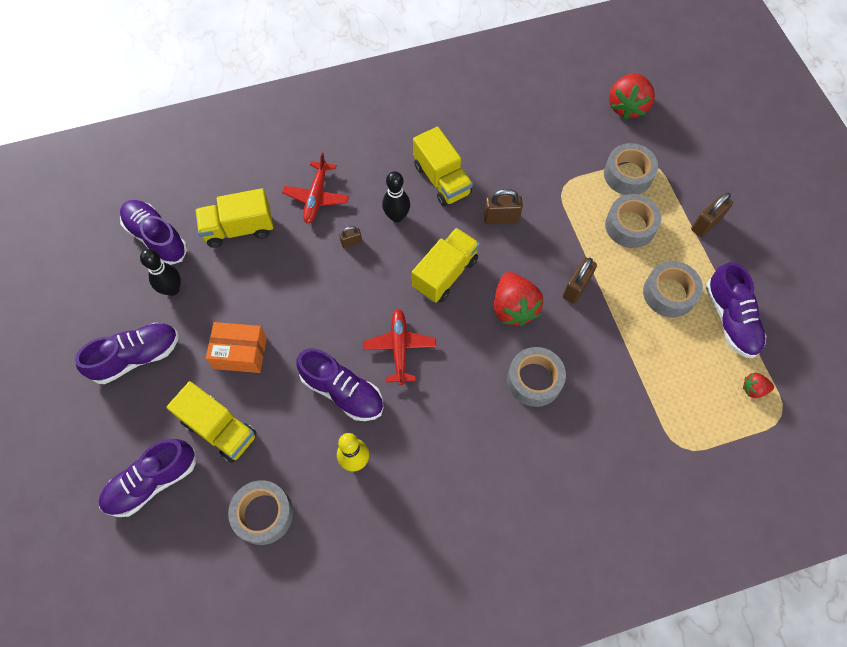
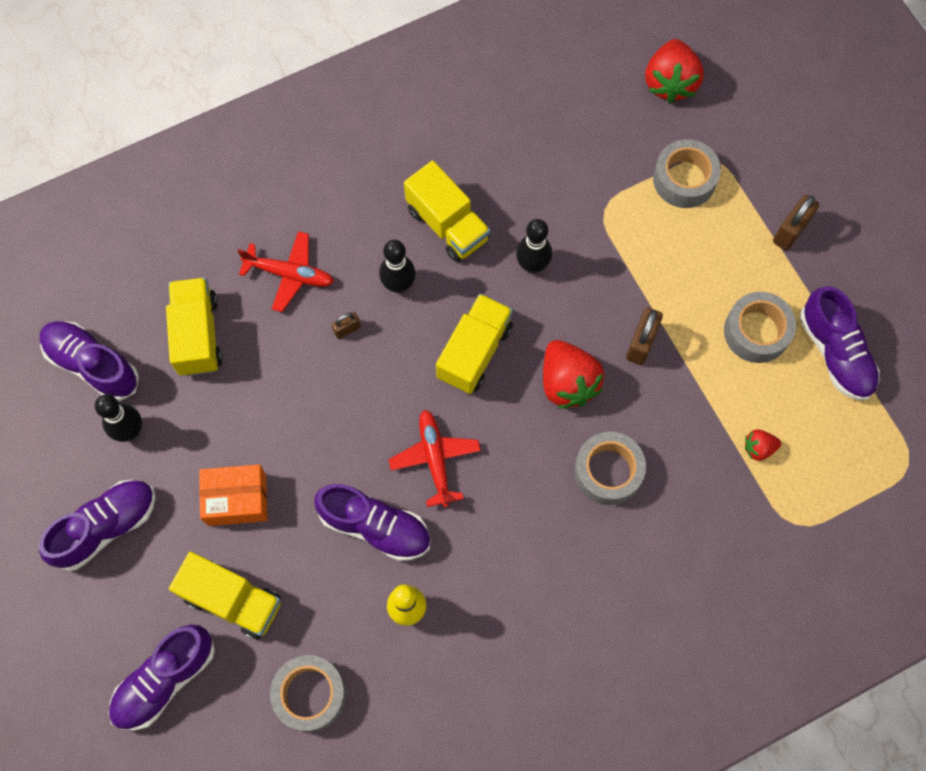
camera: 10 degrees left, 5 degrees up
yellow truck [195,188,273,248] -> yellow truck turned 105 degrees clockwise [166,277,222,376]
red plane [282,153,349,224] -> red plane turned 75 degrees counterclockwise [238,231,334,312]
brown padlock [484,189,523,224] -> black bowling pin [516,219,552,273]
grey tape [605,194,661,248] -> none
red strawberry [743,373,774,398] -> red strawberry moved to [745,429,781,461]

